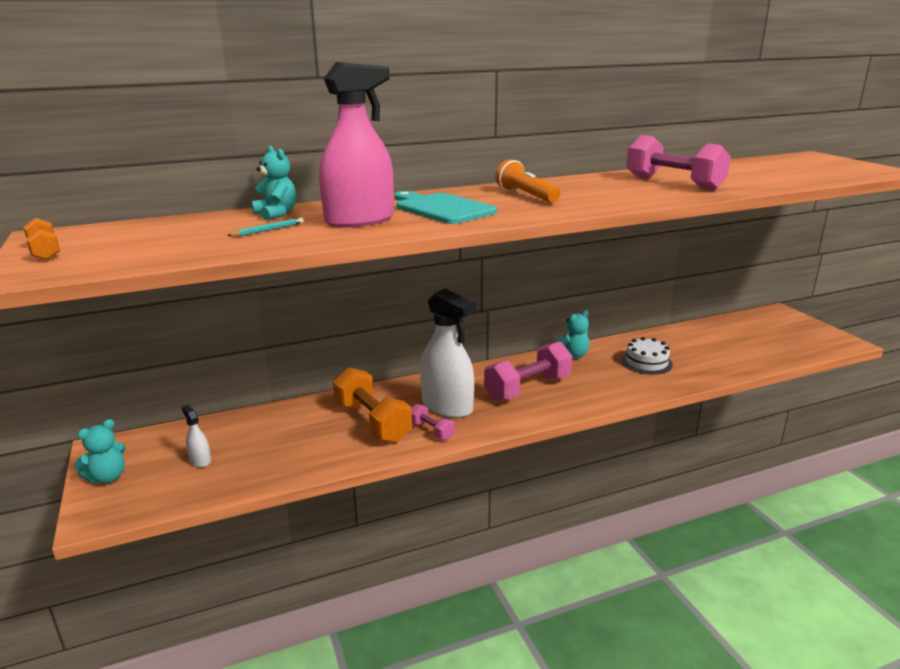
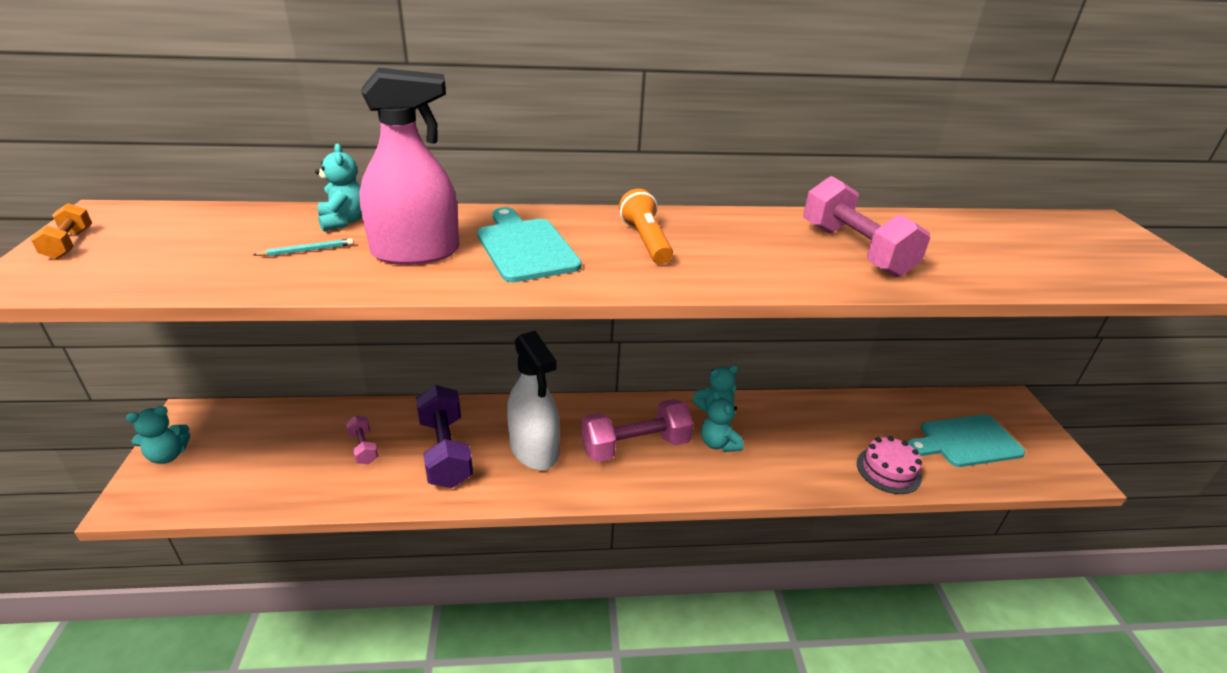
camera: 15 degrees right, 10 degrees up
white spray bottle [182,405,211,468] -> none
orange dumbbell [333,367,412,443] -> purple dumbbell [416,385,473,488]
pink dumbbell [412,404,455,440] -> pink dumbbell moved to [346,416,378,464]
white cake [621,337,673,375] -> none
none -> turquoise teddy bear [701,391,744,452]
none -> pink cake [857,436,922,494]
none -> turquoise cutting board [908,415,1025,467]

